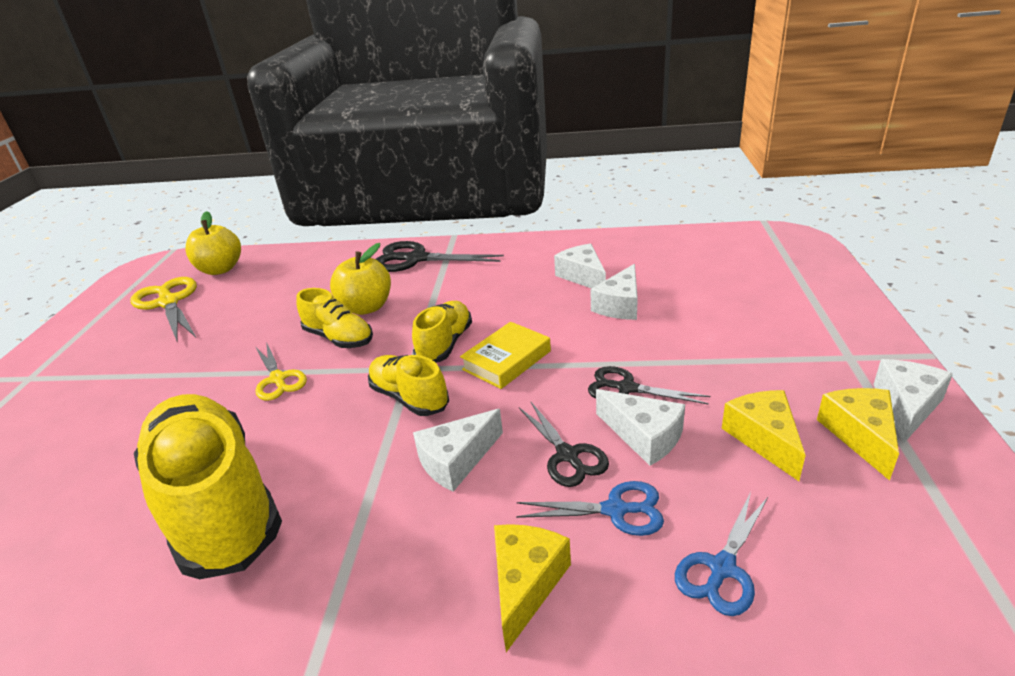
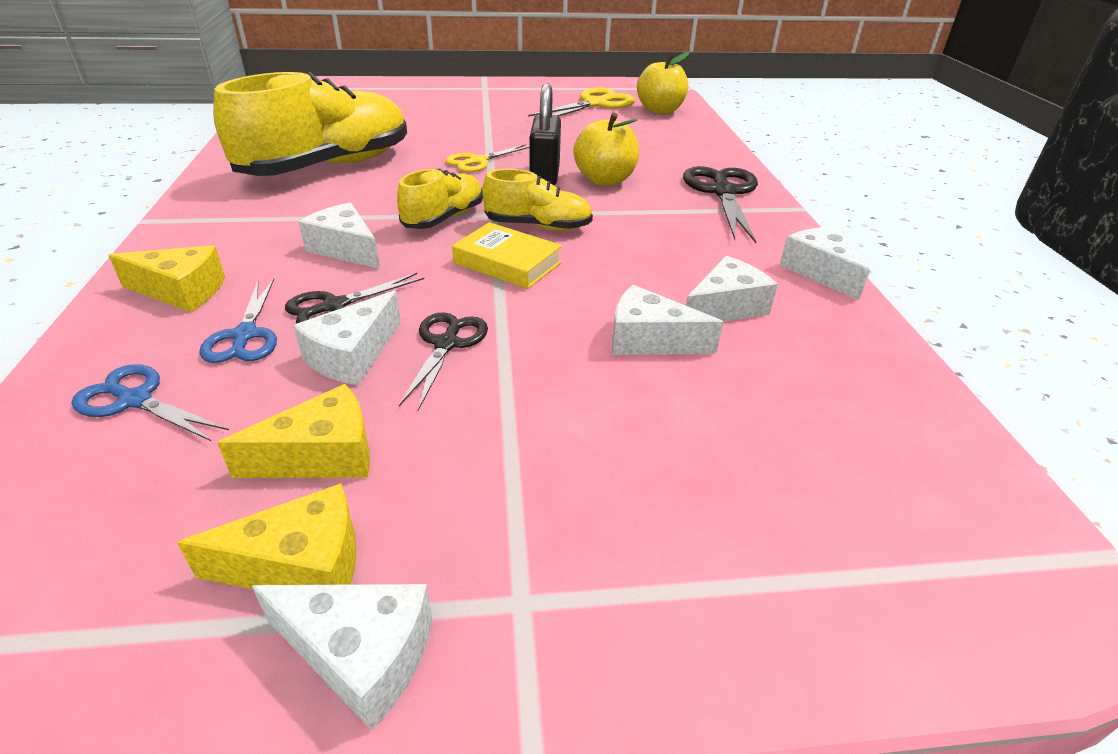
camera: 75 degrees right, 5 degrees up
yellow shoe [296,288,373,348] -> black padlock [529,83,561,185]
none -> white cheese [779,227,870,300]

